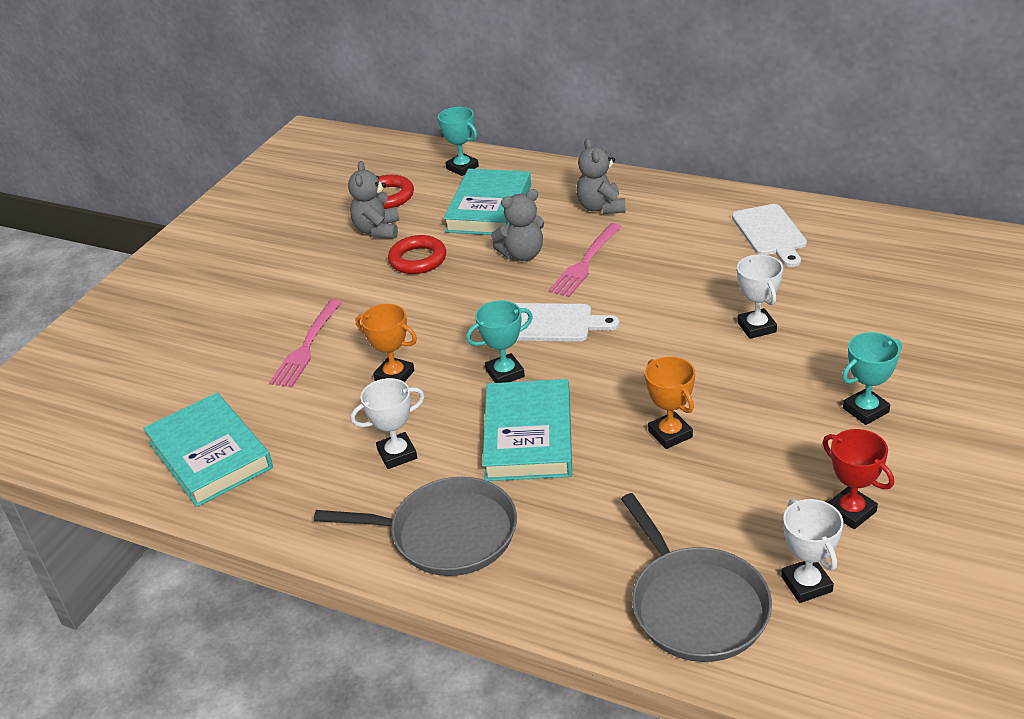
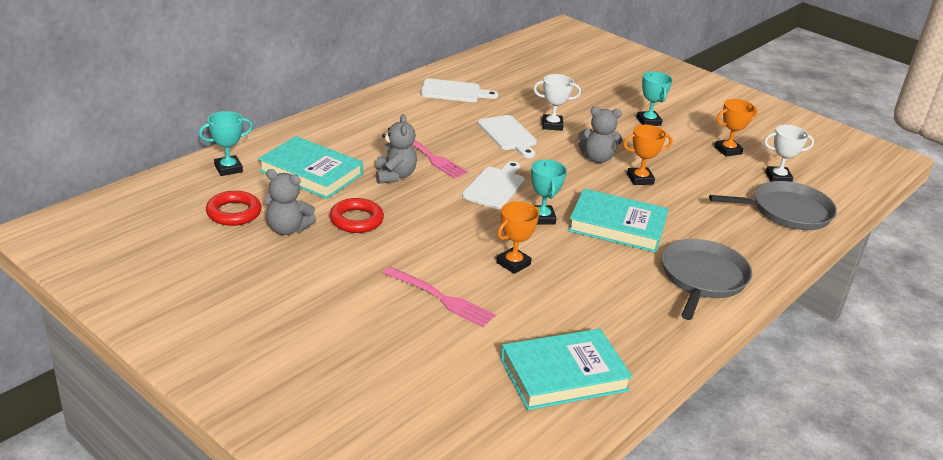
camera: 80 degrees left, 5 degrees down
white trophy [351,378,425,469] -> none
grey teddy bear [576,139,626,214] -> grey teddy bear moved to [578,107,622,163]
red trophy [823,429,894,529] -> orange trophy [714,99,758,157]
none -> white cutting board [478,115,537,158]

